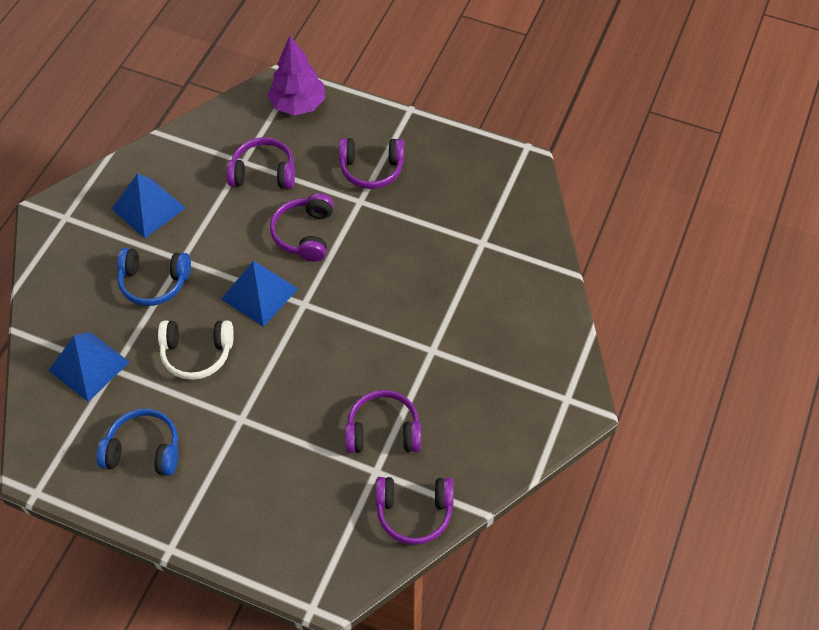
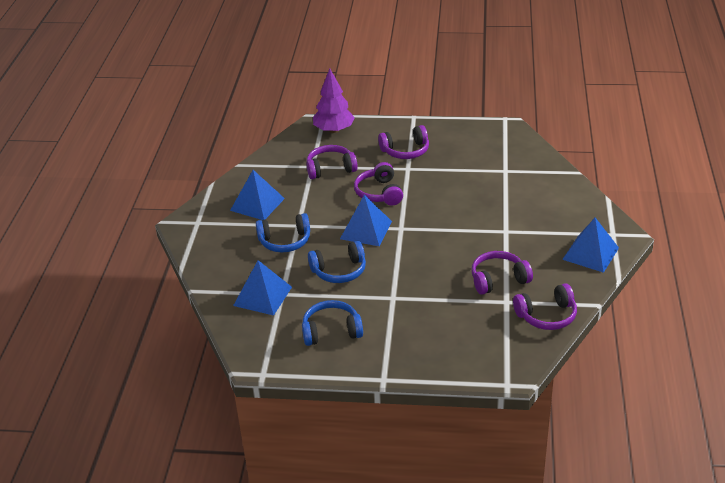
camera: 15 degrees left, 20 degrees down
white headphones [158,320,234,380] -> blue headphones [308,241,366,283]
none -> blue pyramid [562,218,619,273]

